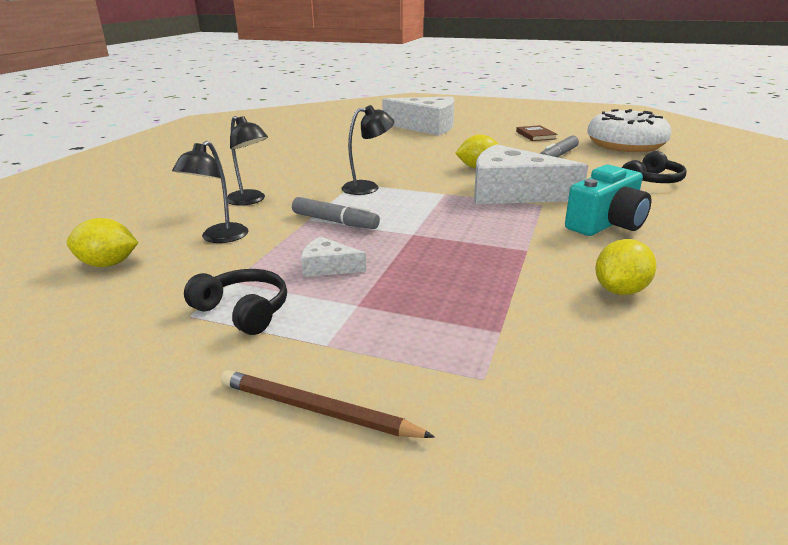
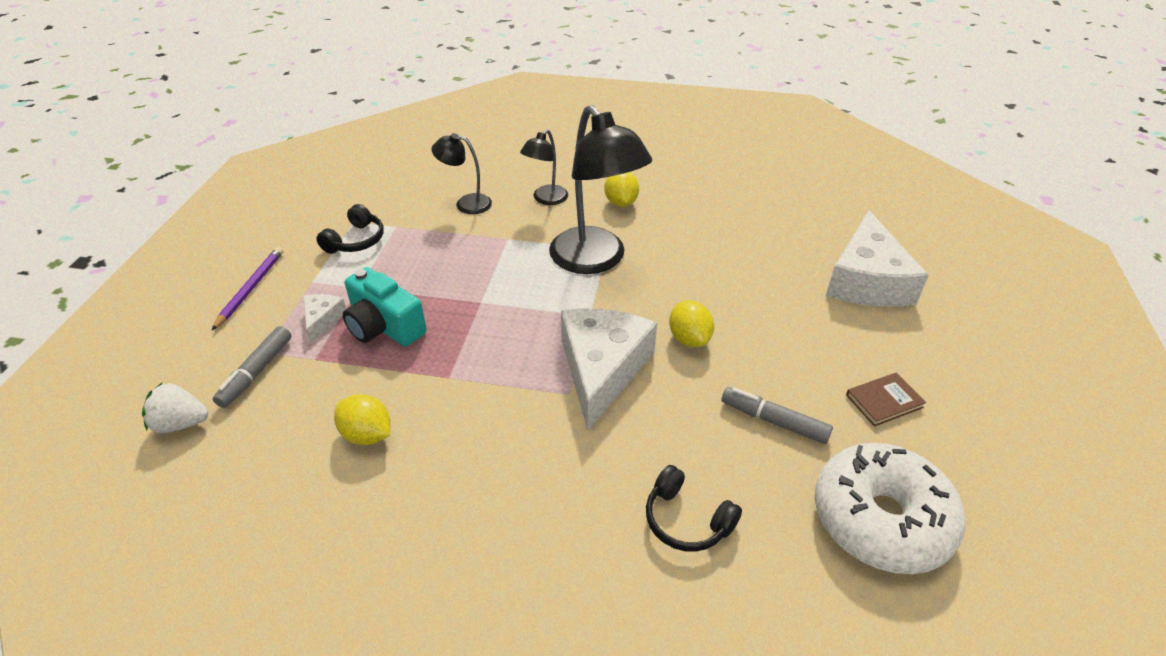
camera: 80 degrees right, 15 degrees up
yellow lemon [67,218,138,267] -> yellow lemon moved to [604,172,639,207]
brown pencil [220,370,435,438] -> purple pencil [211,247,284,331]
grey marker [292,197,380,229] -> grey marker moved to [213,326,291,408]
white cheese [301,237,366,277] -> white cheese moved to [303,294,346,343]
black lamp [341,105,395,195] -> black lamp [549,105,652,274], size x1.96
turquoise camera [565,164,651,236] -> turquoise camera moved to [343,267,427,347]
none -> white strawberry [142,383,208,433]

